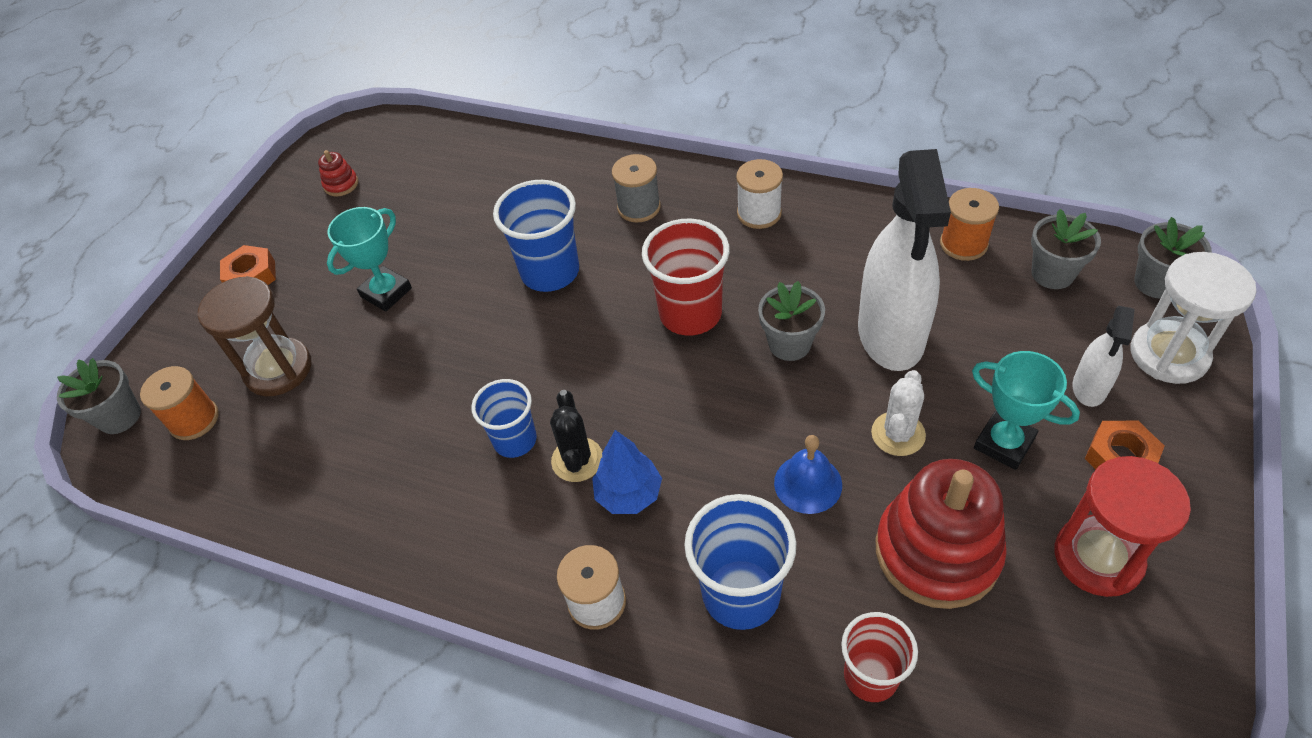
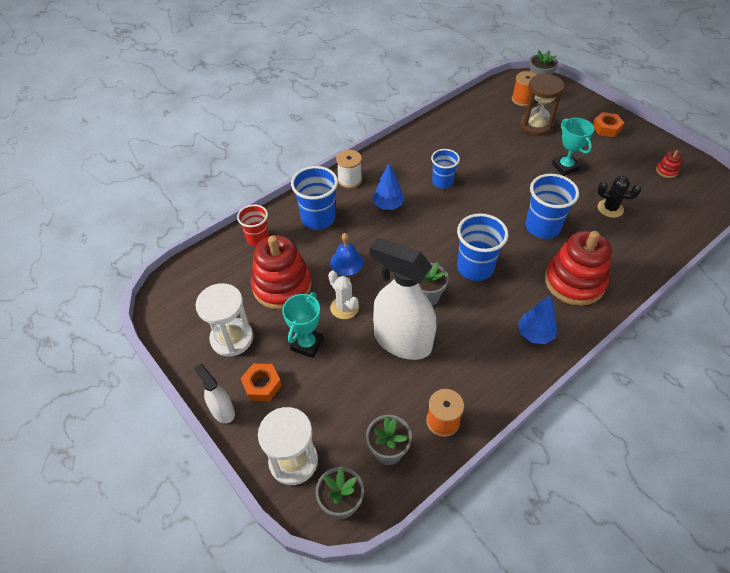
camera: 115 degrees right, 0 degrees up
black cactus [550,390,602,482] -> black cactus moved to [598,176,641,218]
grey spool [612,154,661,222] -> red stacking toy [545,231,612,306]
red cup [642,219,730,336] -> blue cup [457,213,508,281]
white spool [736,159,783,229] -> blue tree [518,296,557,344]
turquoise trophy [972,351,1080,470] -> turquoise trophy turned 45 degrees counterclockwise [282,292,324,358]
red hourglass [1055,456,1191,597] -> white hourglass [195,283,253,357]
white spray bottle [1073,306,1135,407] -> white spray bottle moved to [194,364,235,423]

